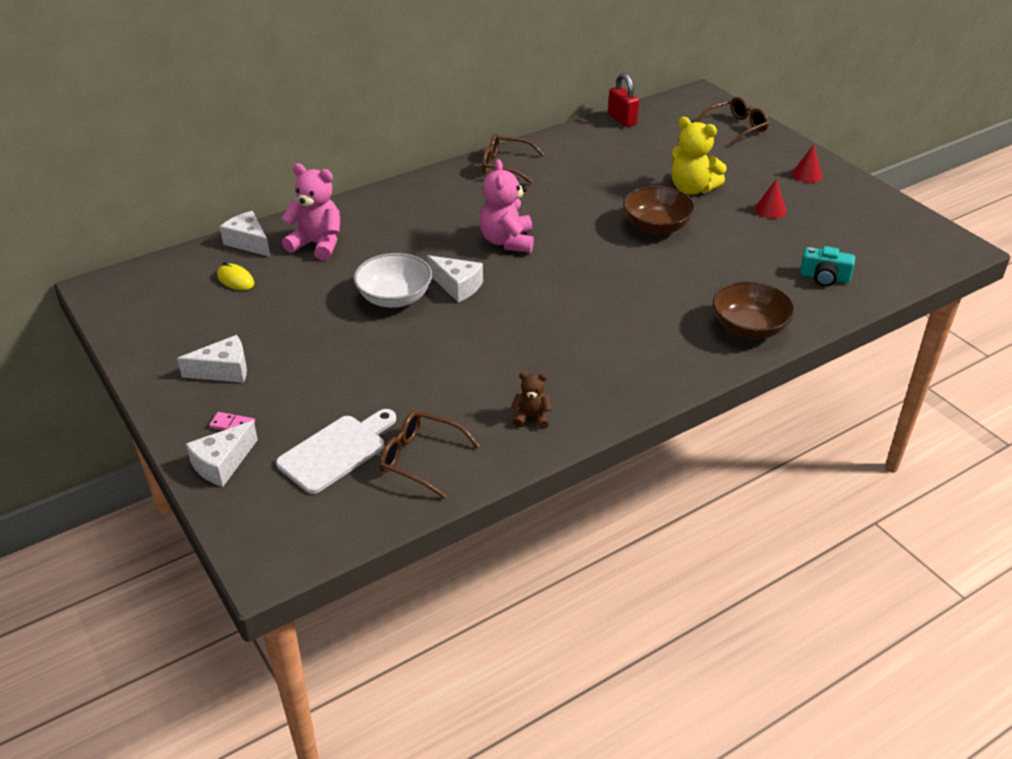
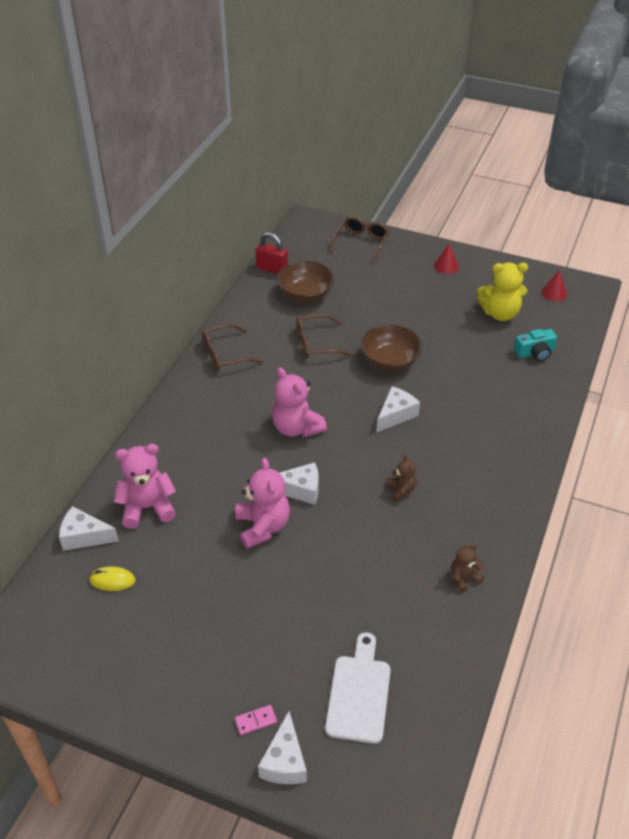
camera: 35 degrees left, 5 degrees up
white cheese [177,335,247,383] -> white cheese moved to [377,386,420,432]
white bowl [353,253,432,308] -> pink teddy bear [235,458,290,549]
brown glasses [379,410,480,499] -> brown glasses moved to [297,314,352,358]
yellow teddy bear [671,117,727,195] -> yellow teddy bear moved to [477,262,528,321]
brown bowl [713,281,795,339] -> brown bowl moved to [277,261,334,302]
red cone [755,179,786,219] -> red cone moved to [541,270,567,301]
none -> brown teddy bear [387,454,417,501]

